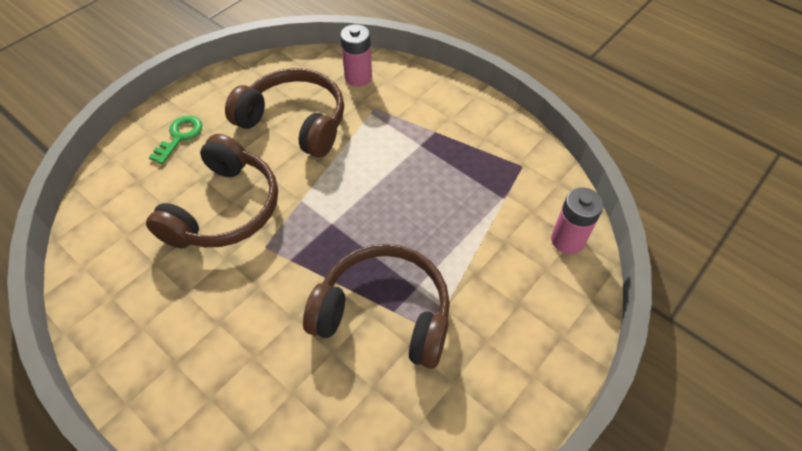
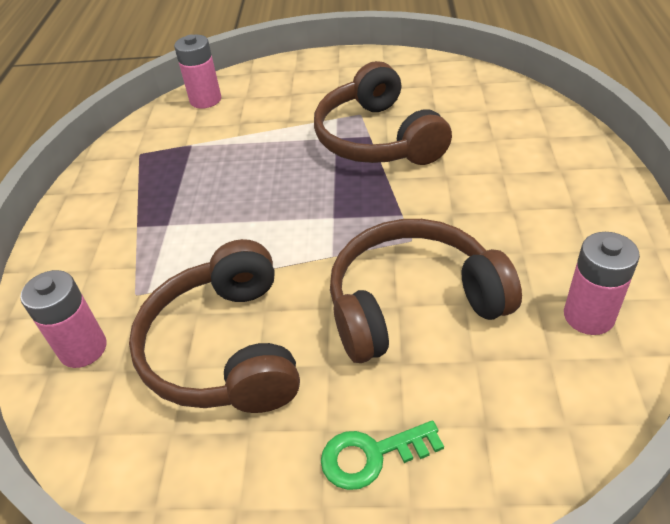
camera: 125 degrees left, 10 degrees down
none -> pink battery [564,232,640,335]

